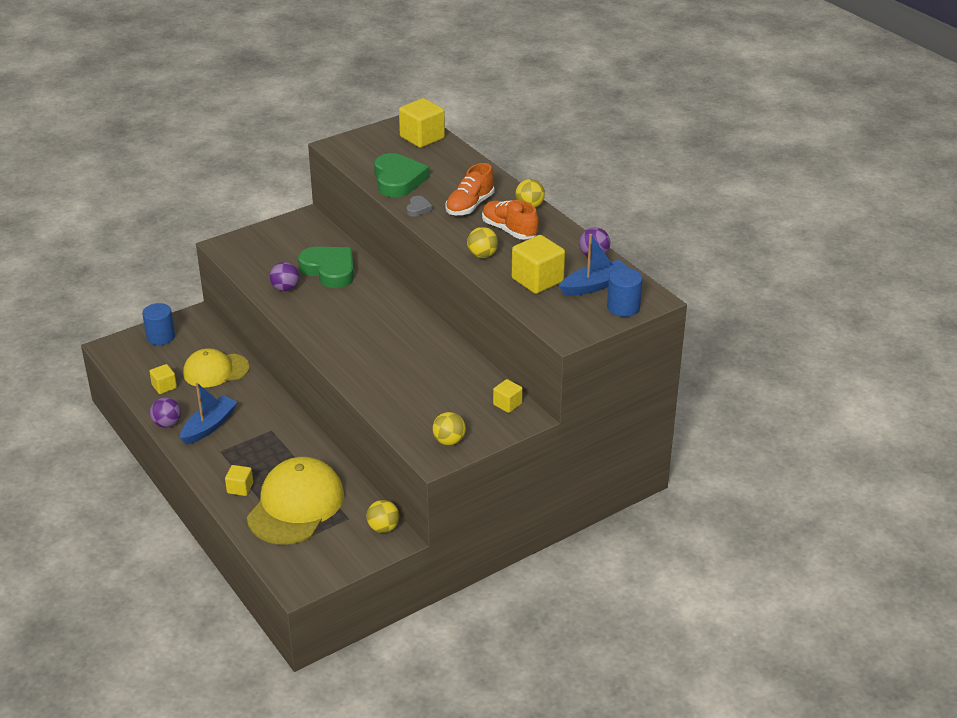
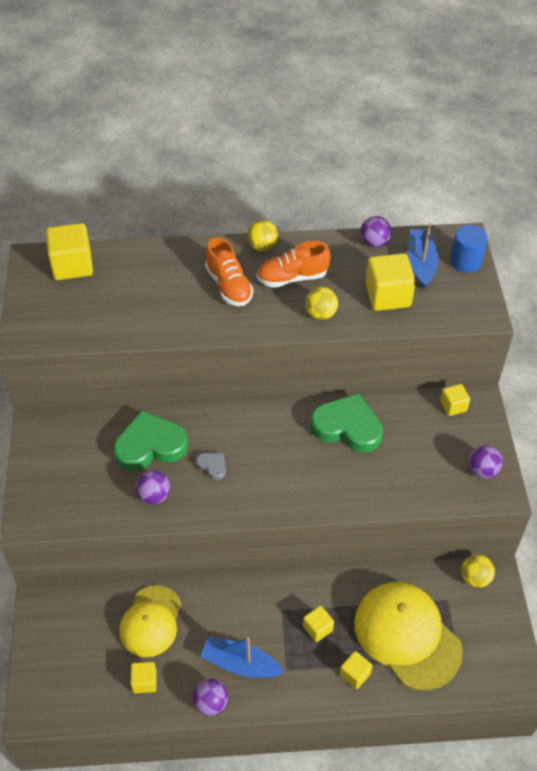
camera: 60 degrees left, 15 degrees up
blue cylinder [142,303,175,345] -> none
blue boat [180,383,237,445] -> blue boat turned 45 degrees counterclockwise [200,637,285,678]
green heart [374,153,429,197] -> green heart moved to [310,393,383,453]
grey heart [407,196,432,217] -> grey heart moved to [196,453,226,480]
yellow ball [432,412,466,446] -> purple ball [469,445,503,479]
none -> yellow cube [303,606,334,642]

